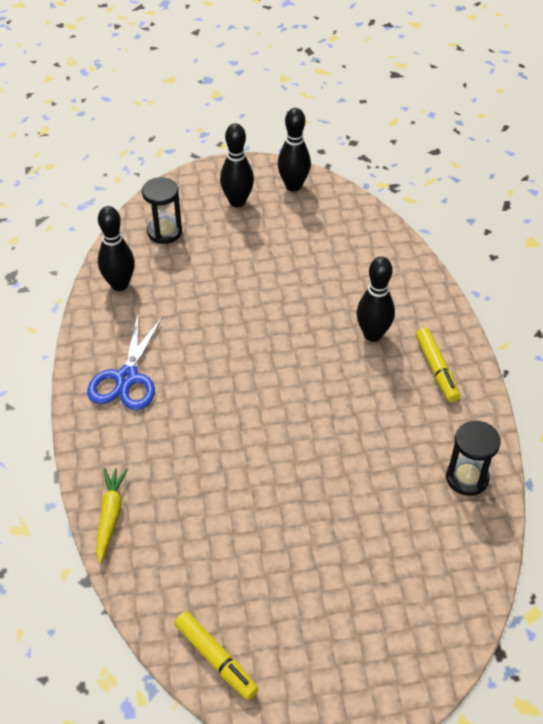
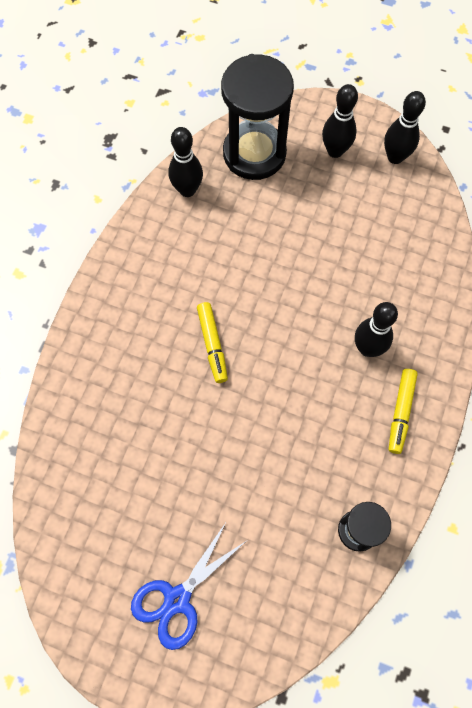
camera: 30 degrees right, 20 degrees up
blue scissors [87,314,163,410] -> blue scissors moved to [131,521,246,650]
yellow carrot [96,468,128,564] -> none
black hourglass [142,177,182,244] -> black hourglass [221,54,294,180], size x1.89
yellow marker [174,611,258,700] -> yellow marker moved to [197,302,228,383]

